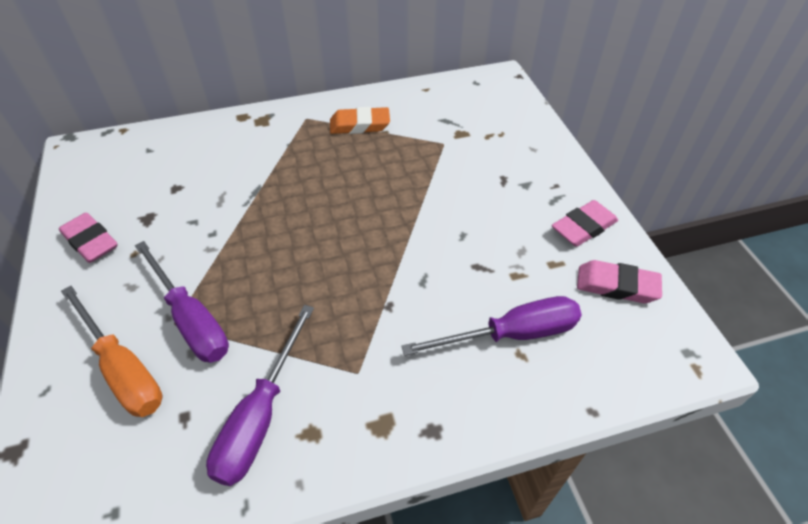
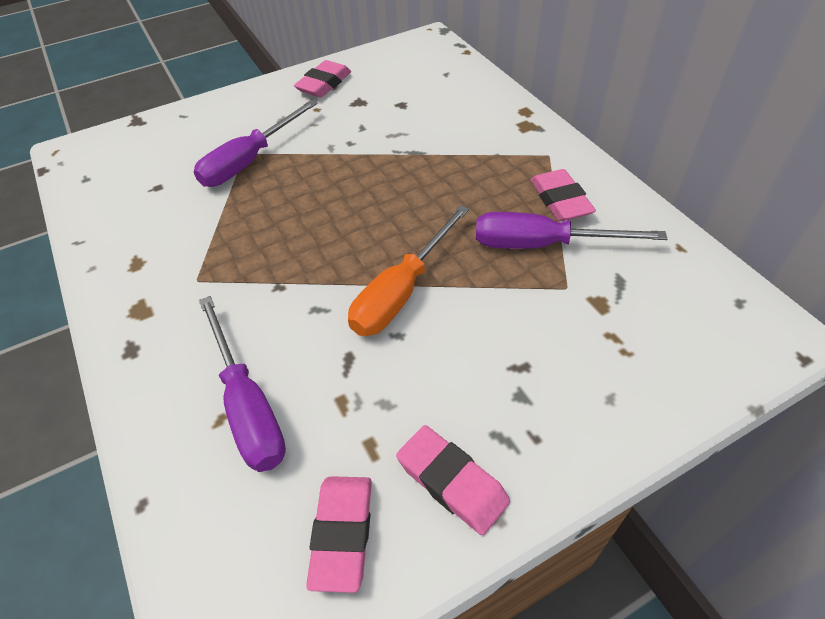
camera: 80 degrees right, 0 degrees up
orange screwdriver [61,286,162,417] -> orange screwdriver moved to [348,205,469,336]
purple screwdriver [206,305,314,486] -> purple screwdriver moved to [476,212,667,249]
orange eraser [330,107,390,134] -> pink eraser [531,169,596,221]

